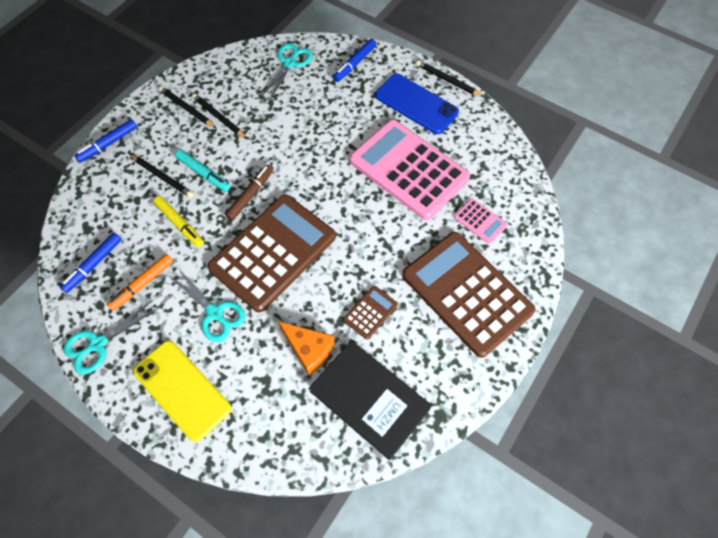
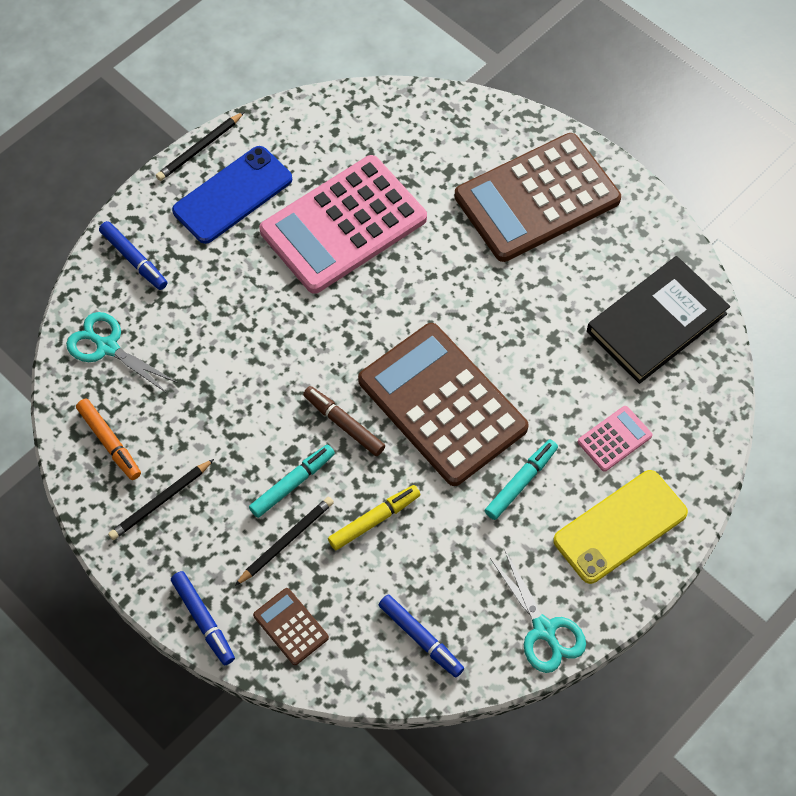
camera: 80 degrees left, 0 degrees up
orange marker [107,254,173,311] -> orange marker moved to [76,399,141,480]
turquoise scissors [171,269,246,342] -> turquoise marker [484,439,558,520]
black pencil [192,93,247,139] -> none
orange cheese [278,321,335,375] -> none
brown calculator [343,286,398,339] -> brown calculator moved to [253,588,329,665]
pink calculator [454,198,508,244] -> pink calculator moved to [578,406,652,472]

